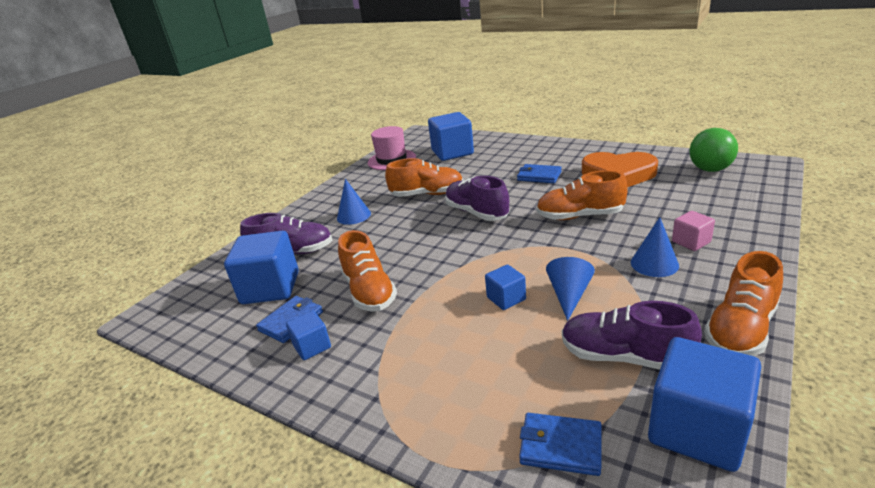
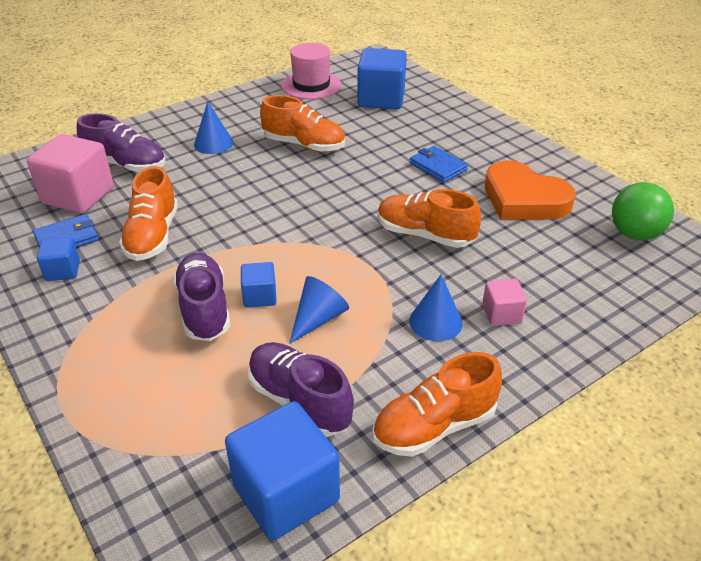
camera: 20 degrees right, 10 degrees up
blue cube [224,231,299,304] -> pink cube [27,134,114,214]
purple shoe [445,176,510,221] -> purple shoe moved to [173,253,230,341]
blue wallet [519,413,602,476] -> none

